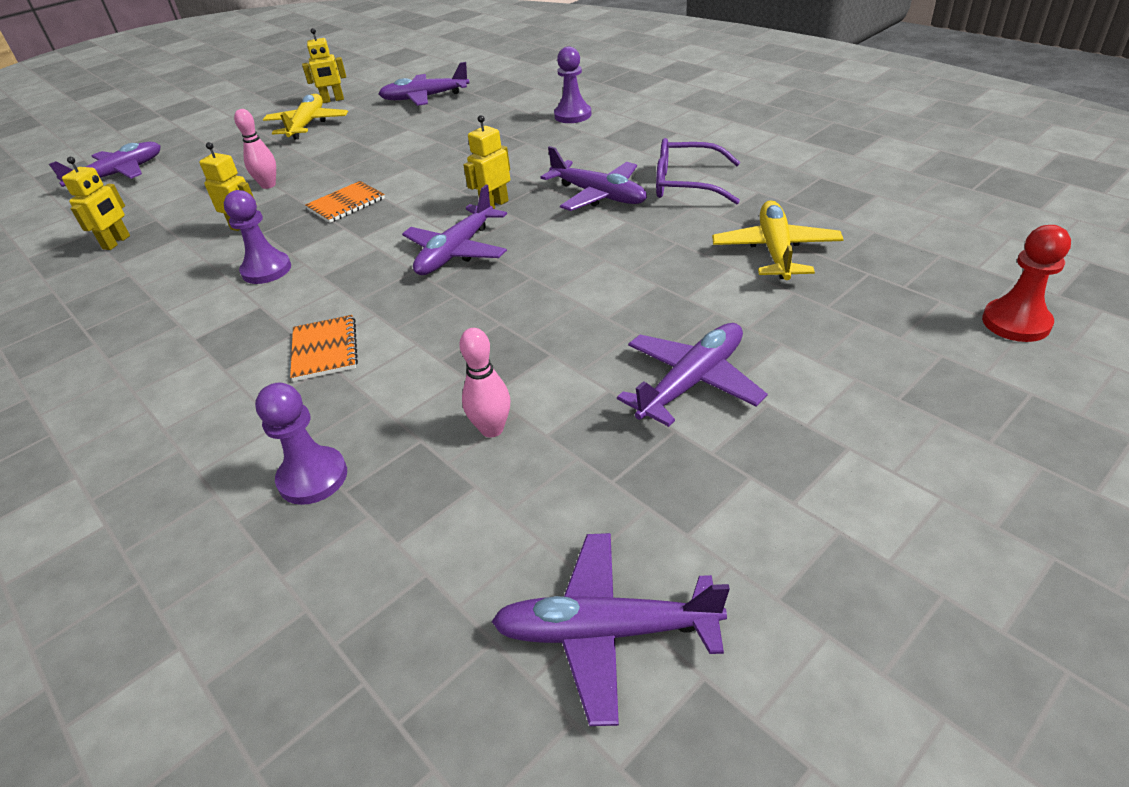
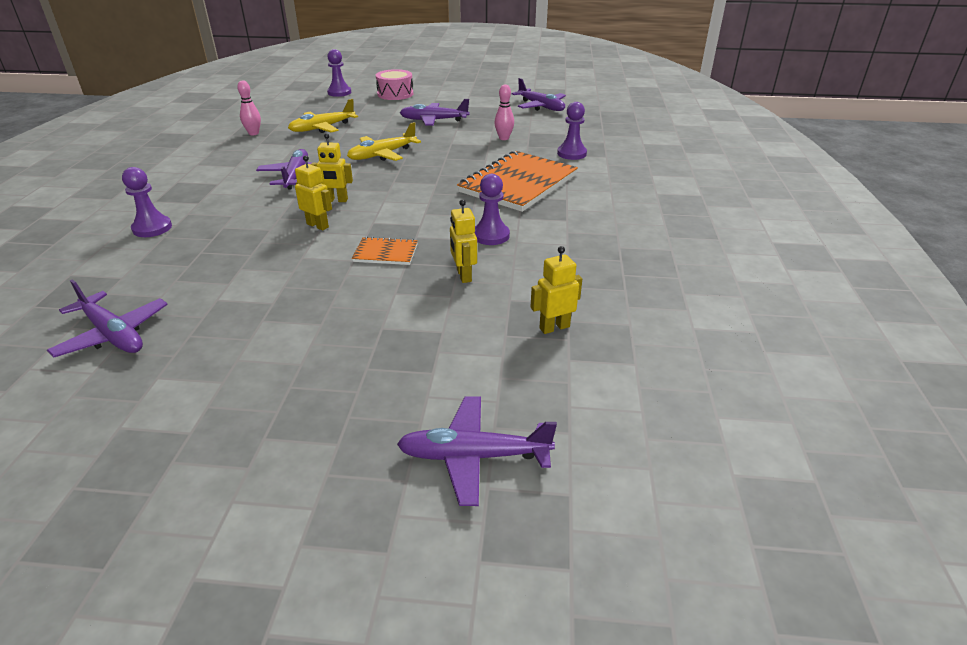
camera: 135 degrees left, 5 degrees down
pink bowling pin [234,109,276,189] -> pink bowling pin moved to [237,80,261,135]
yellow plane [263,94,348,139] -> yellow plane moved to [347,122,421,161]
orange notebook [290,315,358,382] -> orange notebook [457,151,578,212], size x2.19
yellow robot [302,28,346,103] -> yellow robot moved to [295,155,332,230]
purple plane [402,185,507,275] -> none
purple glasses [656,138,740,204] -> none
red pawn [982,225,1071,342] -> purple pawn [327,49,351,97]
none -> pink drum [376,69,413,100]

